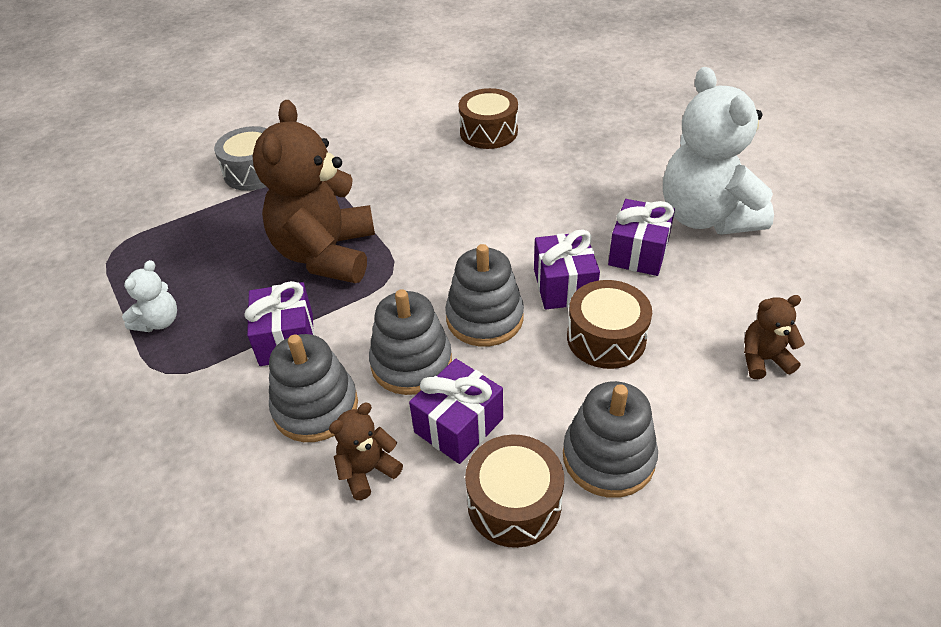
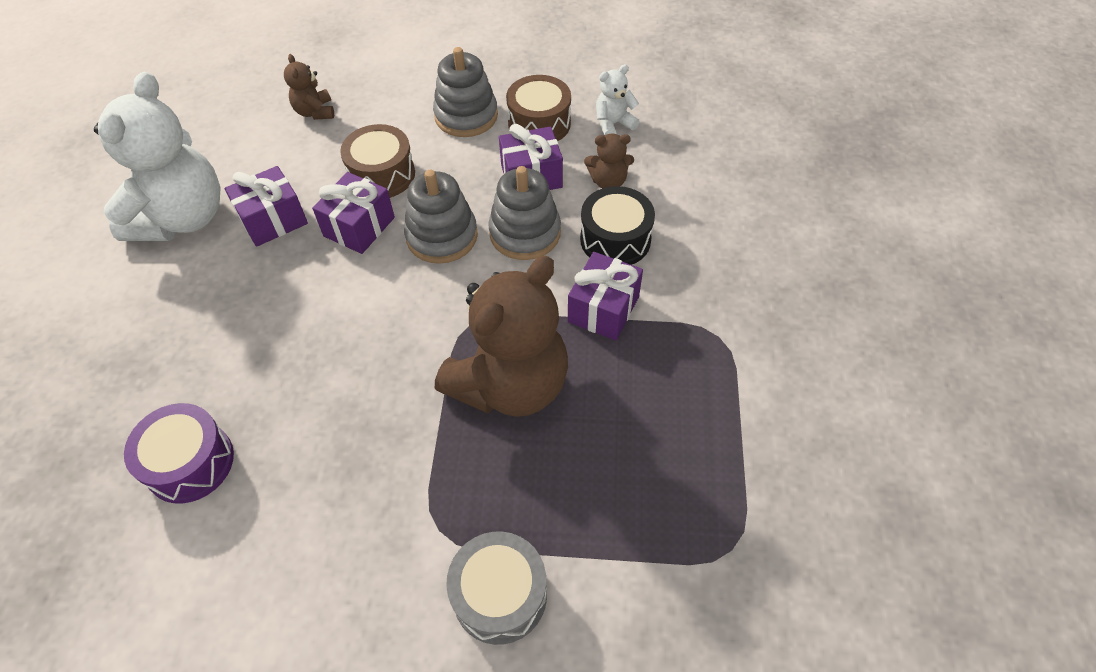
camera: 145 degrees left, 10 degrees up
white teddy bear [122,260,177,332] -> white teddy bear moved to [596,64,640,135]
grey stacking toy [269,334,358,442] -> black drum [580,186,655,265]
brown drum [459,88,518,149] -> purple drum [124,403,234,504]
brown teddy bear [744,295,805,379] -> brown teddy bear turned 45 degrees clockwise [284,54,334,120]

